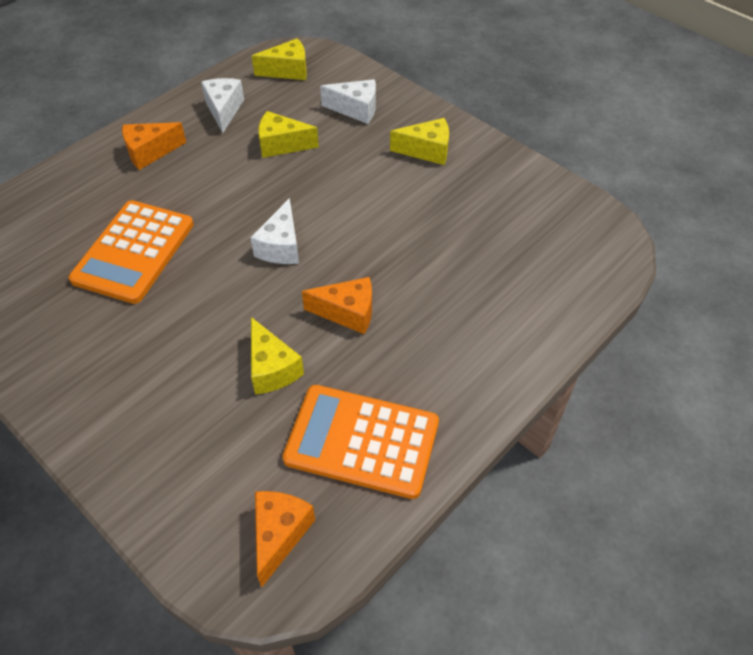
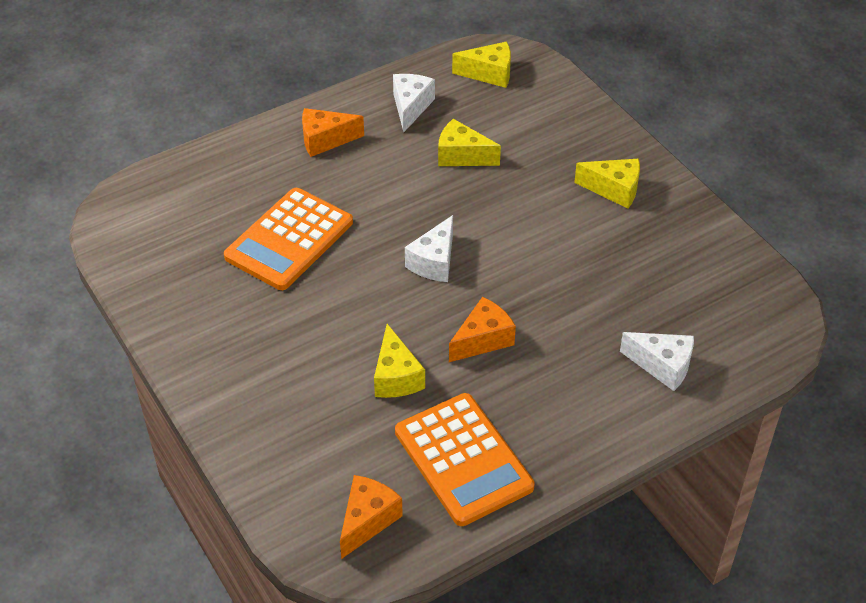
camera: 15 degrees right, 5 degrees down
orange calculator [282,385,439,499] -> orange calculator turned 150 degrees counterclockwise [395,393,535,526]
orange cheese [302,277,372,334] -> orange cheese turned 60 degrees counterclockwise [449,297,516,362]
white cheese [320,79,376,124] -> white cheese moved to [620,332,694,391]

